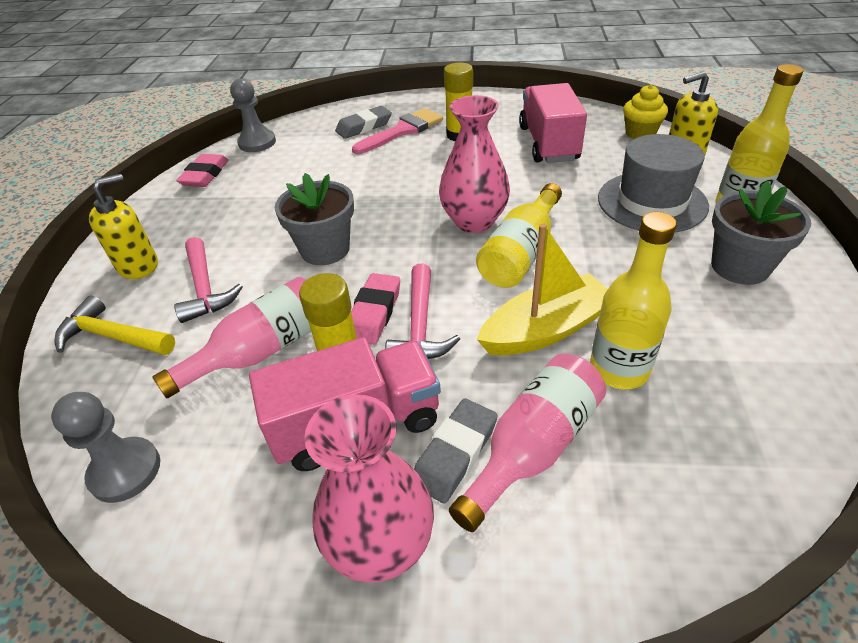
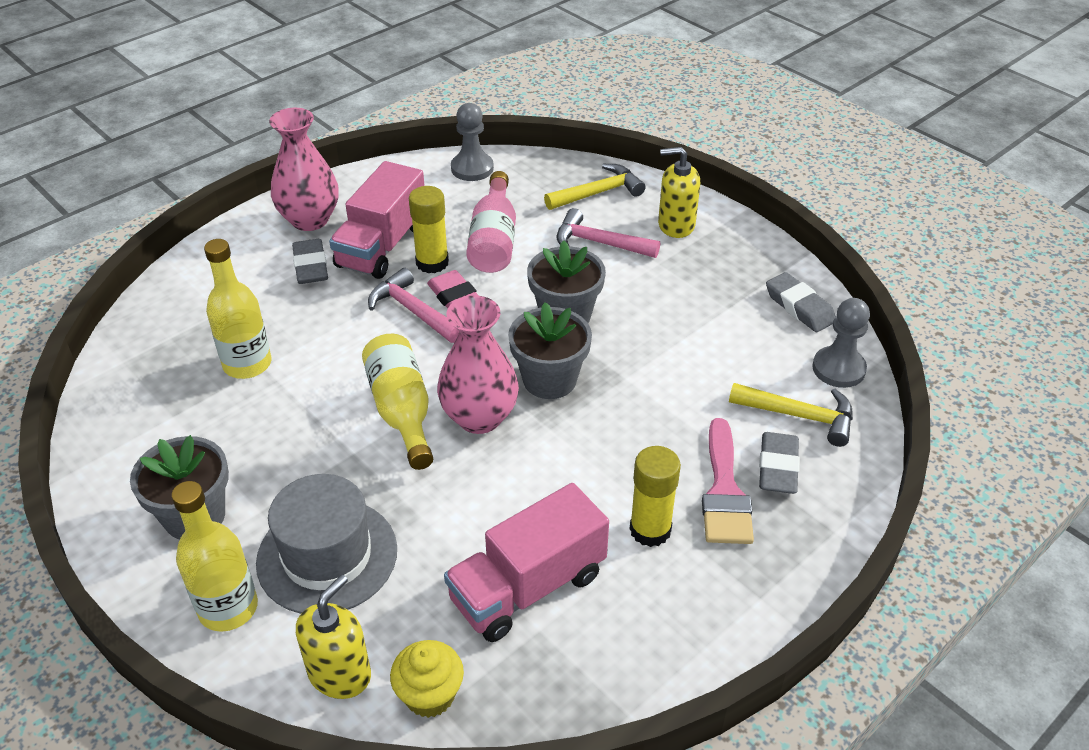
camera: 130 degrees right, 0 degrees up
yellow soap dispenser [89,174,158,279] -> yellow soap dispenser turned 90 degrees clockwise [658,147,700,238]
pink eraser [176,154,229,187] -> grey eraser [766,272,836,332]
pink bottle [449,354,606,532] -> none
yellow boat [477,223,608,356] -> none
pink truck [519,83,587,163] -> pink truck turned 105 degrees clockwise [444,483,609,642]
none -> grey flower pot [508,302,592,399]
none -> yellow hammer [729,383,853,447]

